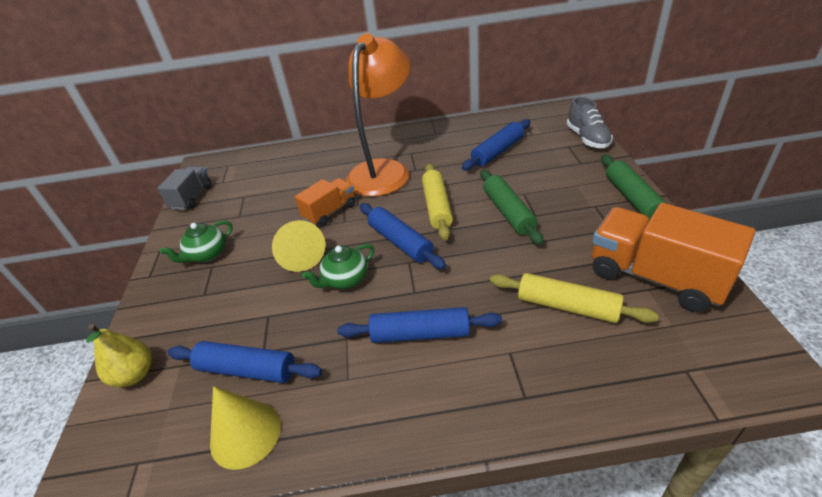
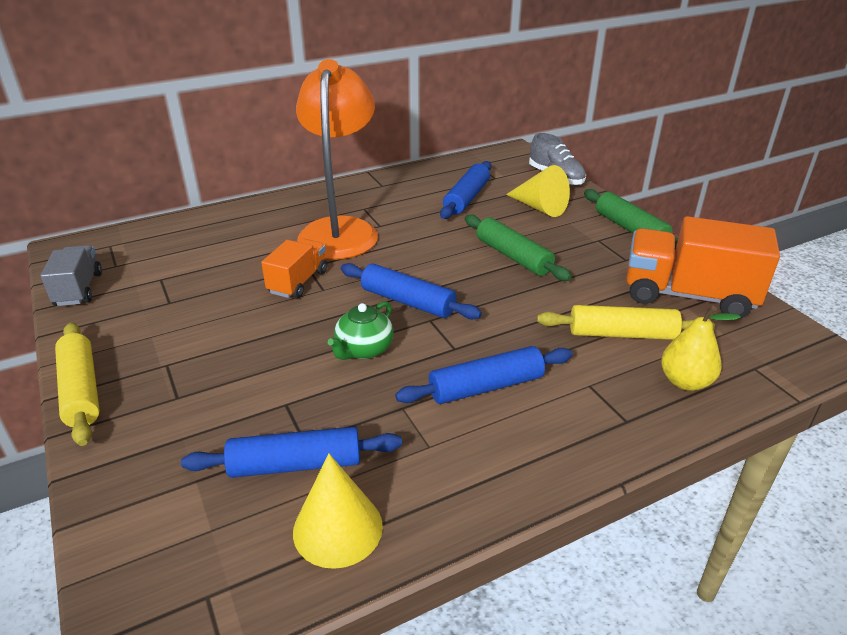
camera: 25 degrees left, 5 degrees down
yellow pear [86,324,152,387] -> yellow pear moved to [661,306,741,391]
green teapot [160,220,233,263] -> none
yellow cone [272,220,325,272] -> yellow cone moved to [506,165,570,217]
yellow rolling pin [422,164,453,240] -> yellow rolling pin moved to [55,322,100,446]

